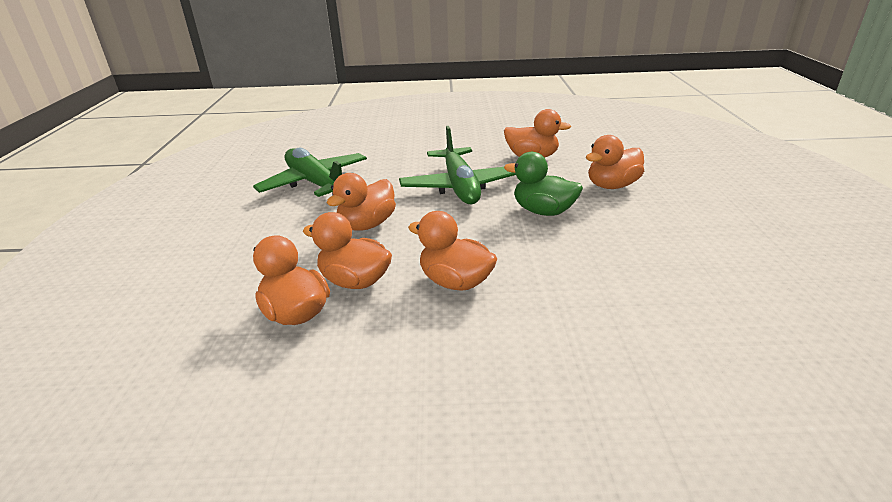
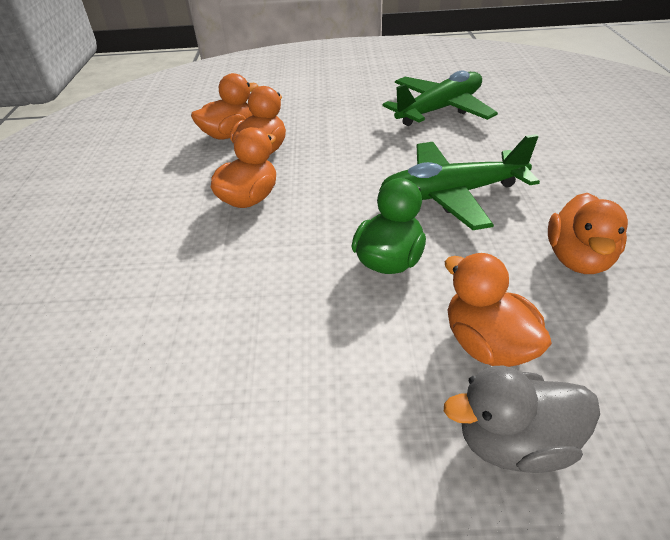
camera: 90 degrees right, 10 degrees up
orange duck [327,173,396,231] -> none
none -> grey duck [444,366,600,473]

